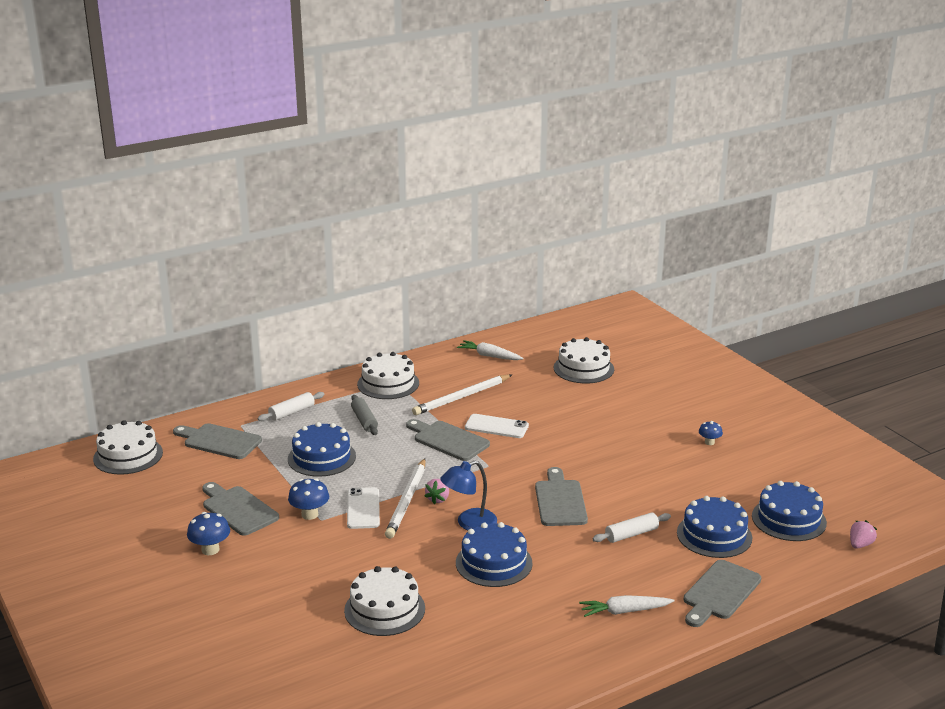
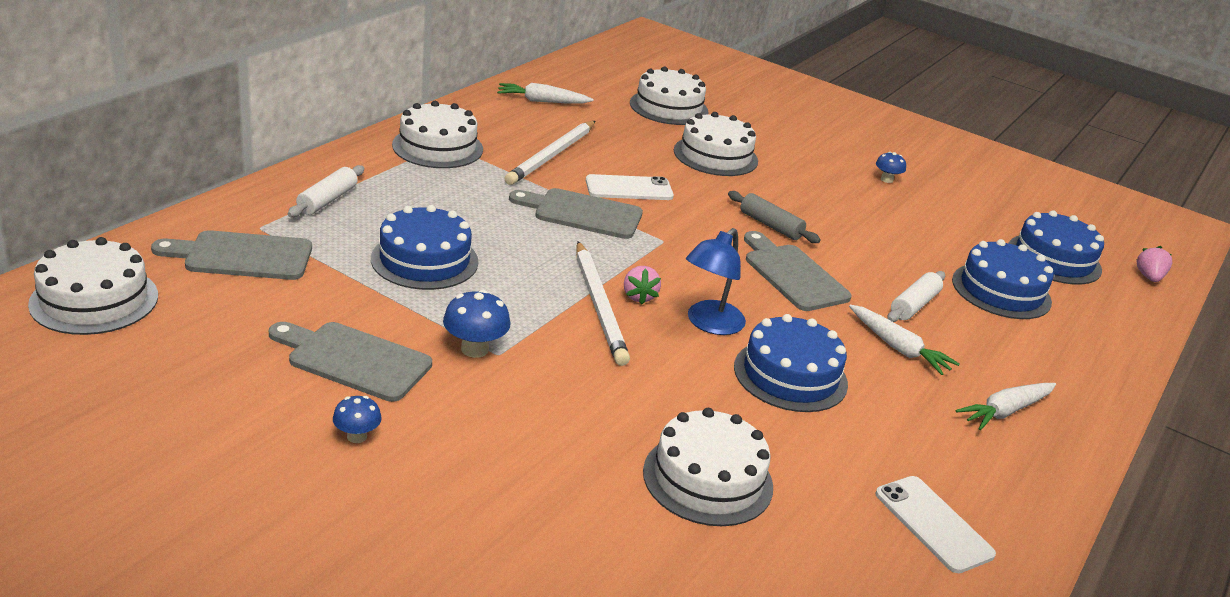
camera: 30 degrees left, 5 degrees up
blue mushroom [187,512,230,555] -> blue mushroom [333,396,382,443], size x0.64
white phone [347,487,380,529] -> white phone moved to [875,476,996,573]
grey rolling pin [351,395,378,435] -> grey rolling pin moved to [728,191,821,243]
grey cutting board [684,560,761,627] -> none
none -> white cake [674,112,758,176]
none -> white carrot [849,305,960,375]

